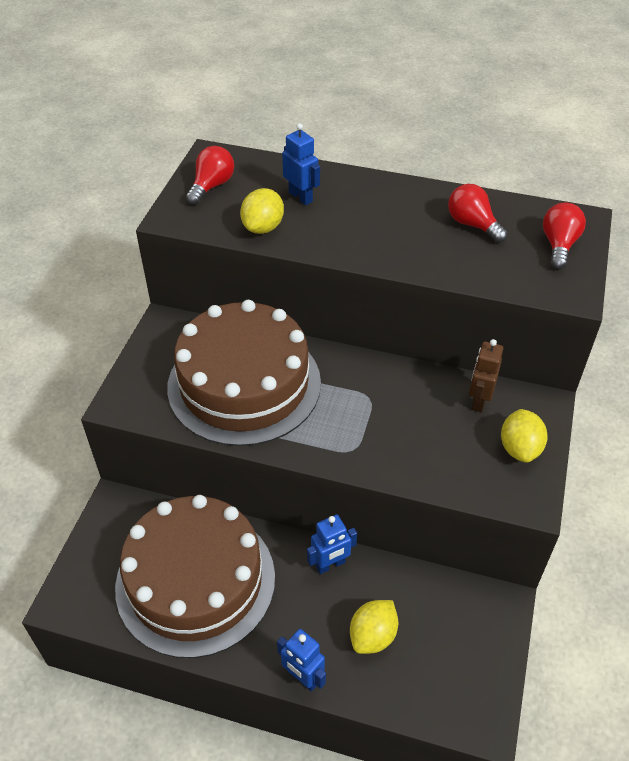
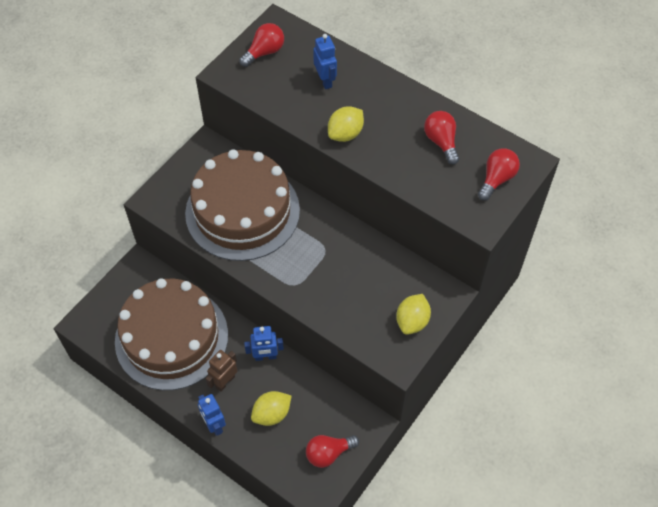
camera: 20 degrees right, 10 degrees up
yellow lemon [240,188,284,234] -> yellow lemon moved to [328,106,364,142]
brown robot [469,339,504,412] -> brown robot moved to [205,350,238,392]
none -> red light bulb [306,435,359,468]

